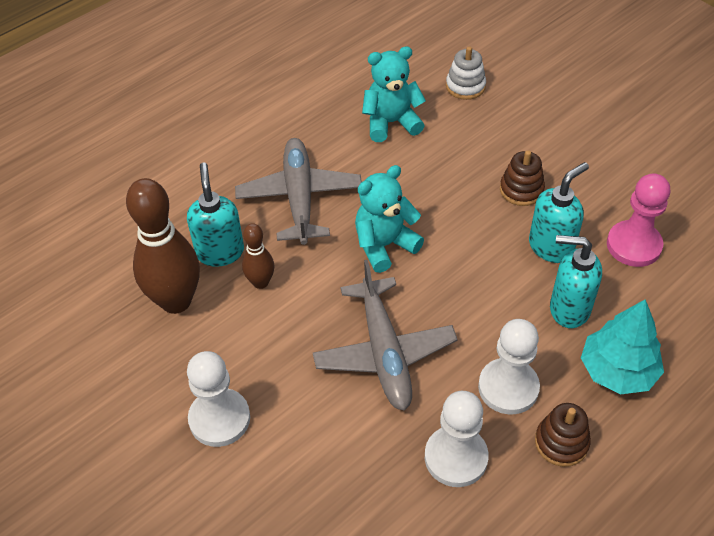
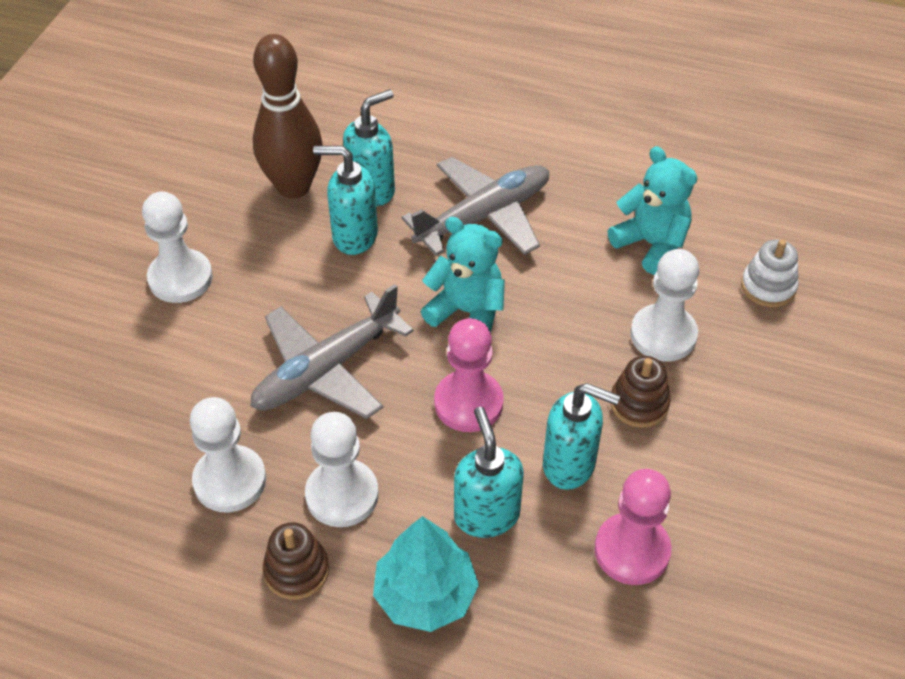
camera: 60 degrees right, 0 degrees up
brown bowling pin [242,223,275,289] -> turquoise soap dispenser [313,146,378,255]
none -> pink pawn [434,318,504,432]
none -> white pawn [630,249,699,361]

